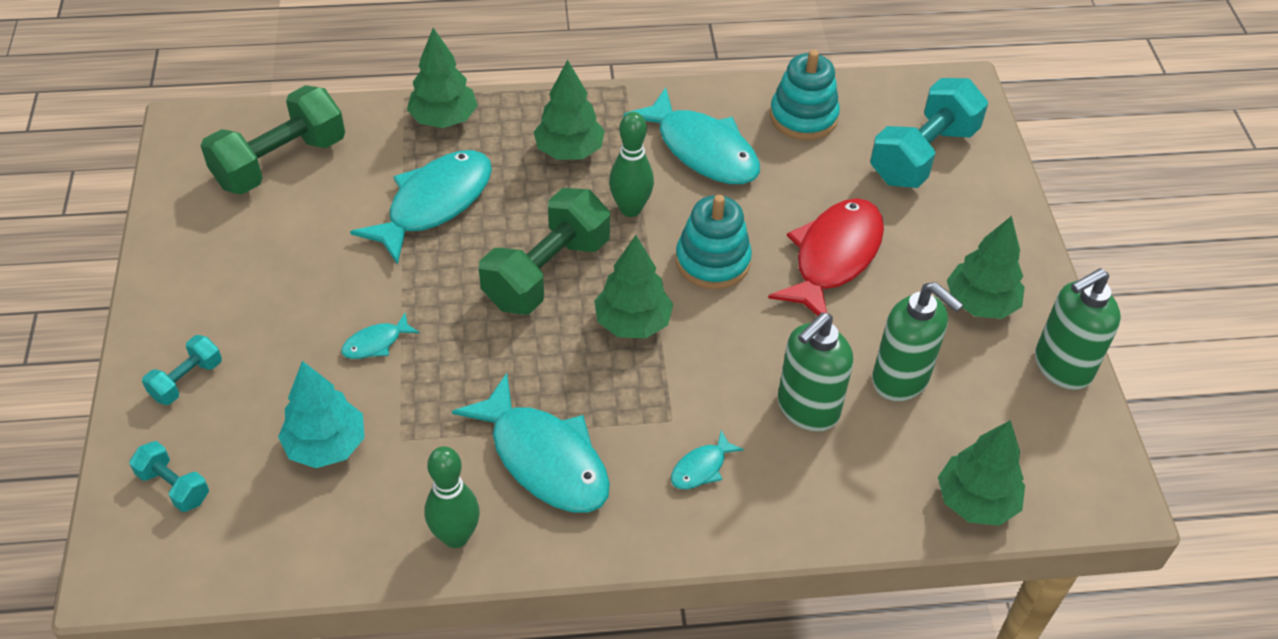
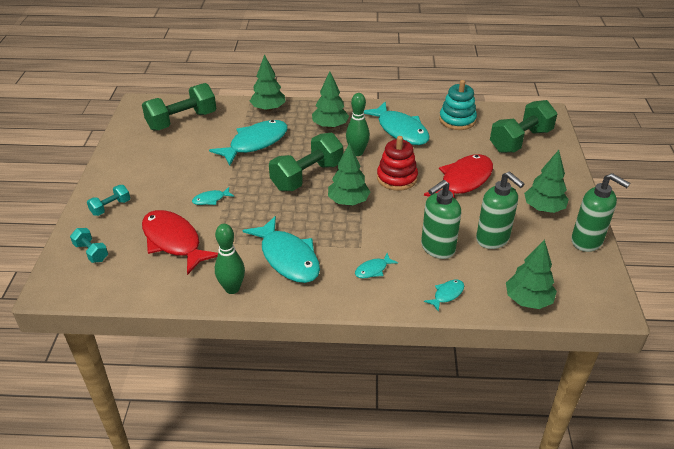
camera: 10 degrees right, 10 degrees down
turquoise tree [278,361,365,468] -> red fish [142,210,218,275]
turquoise stacking toy [676,195,752,289] -> red stacking toy [377,136,418,191]
turquoise dumbbell [870,78,988,188] -> green dumbbell [490,100,557,153]
green soap dispenser [1035,268,1121,390] -> green soap dispenser turned 120 degrees counterclockwise [571,173,630,252]
none -> turquoise fish [424,280,464,312]

